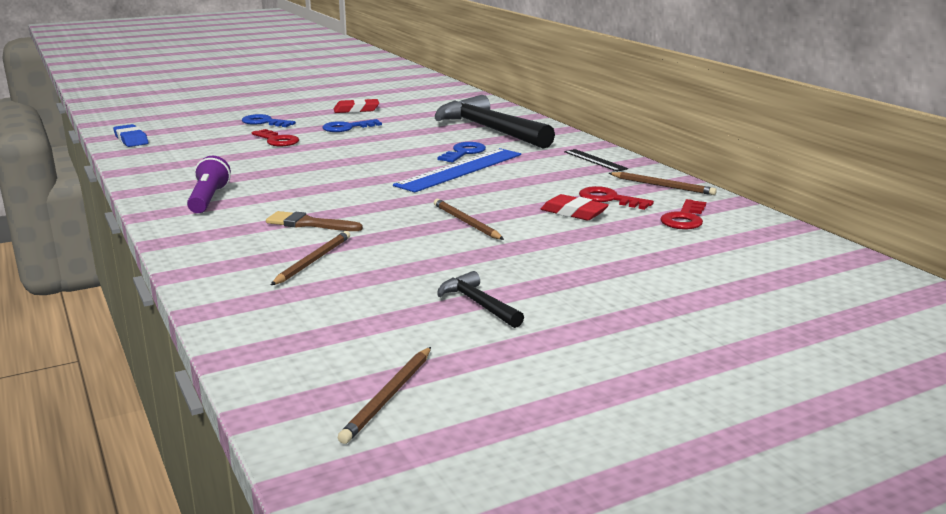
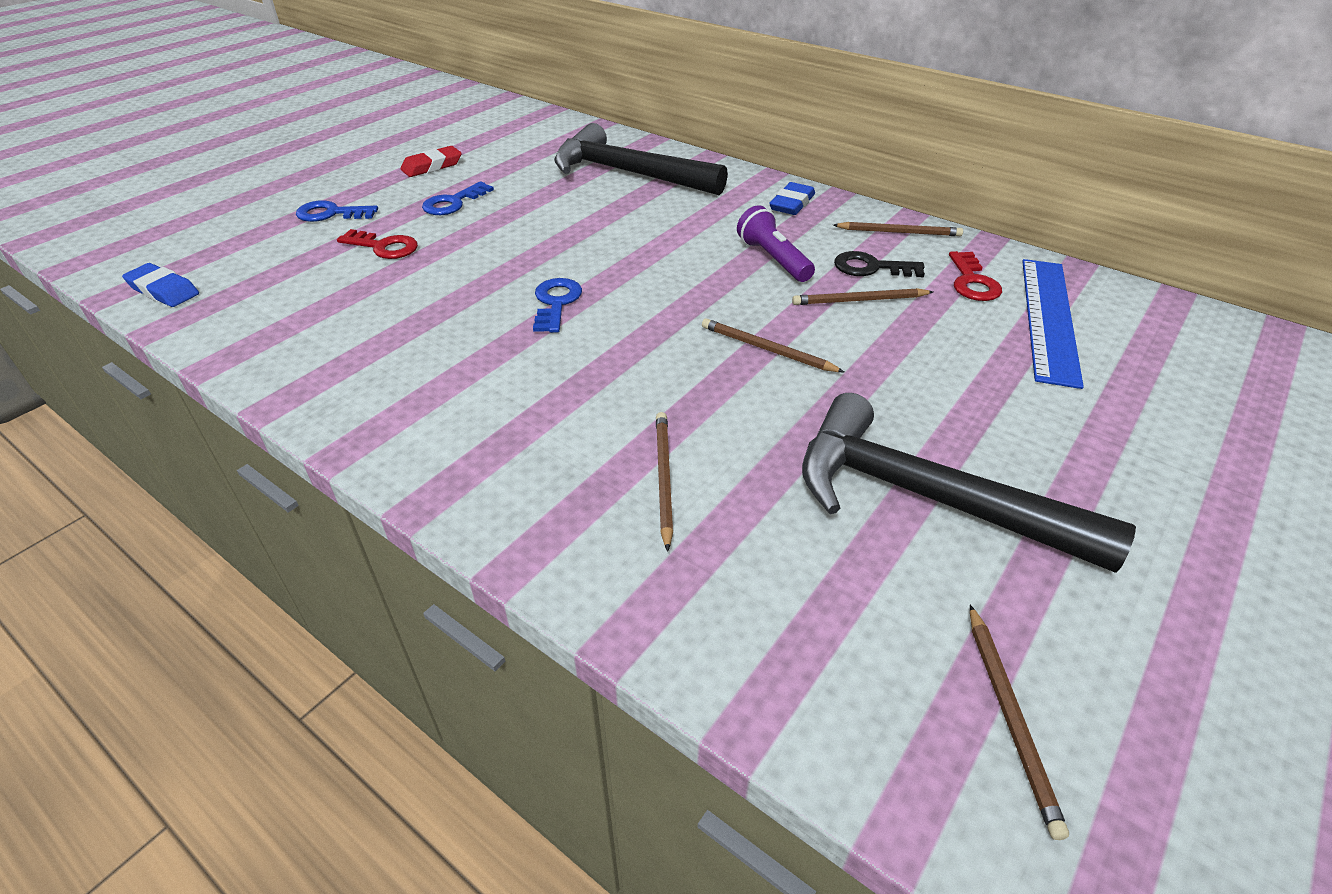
camera: 25 degrees left, 20 degrees up
purple flashlight [187,156,231,213] -> purple flashlight moved to [737,205,815,282]
brown brush [266,211,363,231] -> none
blue ruler [393,148,521,192] -> blue ruler moved to [1022,259,1084,389]
blue key [437,142,486,162] -> blue key moved to [533,278,582,333]
black hammer [437,271,524,328] -> black hammer [802,393,1136,573], size x2.25
red eraser [541,194,609,220] -> brown pencil [792,288,933,305]
black ruler [564,149,628,172] -> blue eraser [769,182,815,215]
red key [579,186,654,210] -> black key [834,251,925,277]

